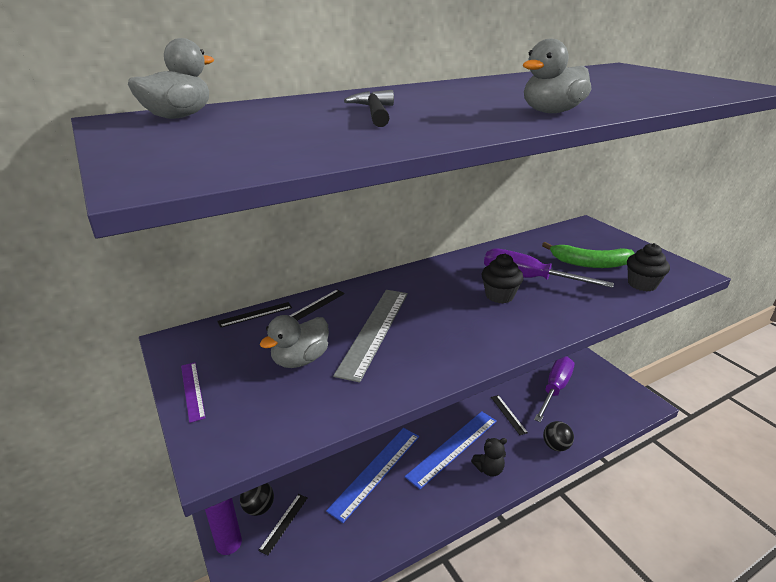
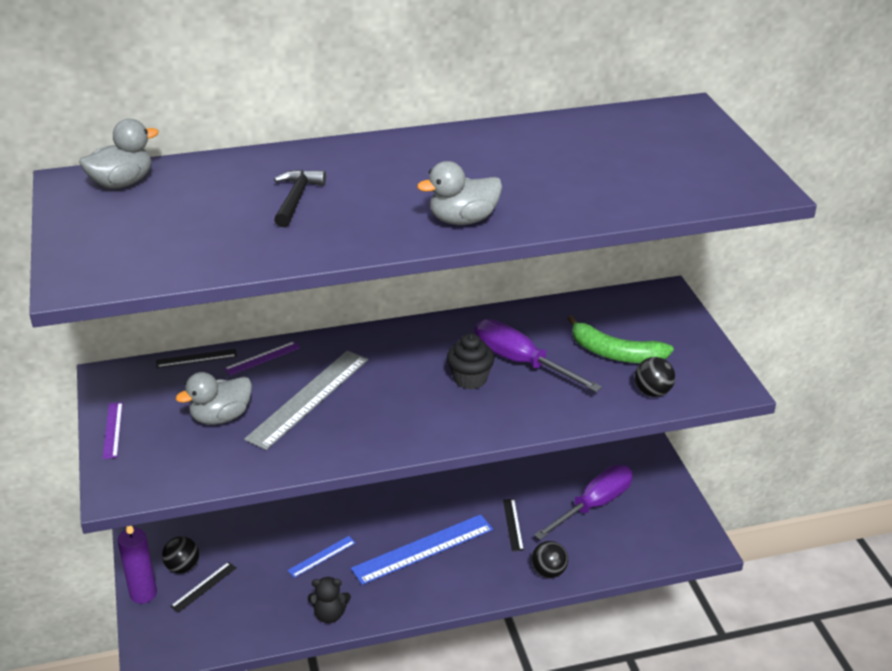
camera: 15 degrees right, 5 degrees up
black ruler [290,290,345,321] -> purple ruler [224,341,300,375]
blue ruler [326,428,419,523] -> blue ruler [287,536,356,578], size x0.49
black teddy bear [471,438,507,477] -> black teddy bear moved to [308,577,351,623]
black cupcake [627,243,670,292] -> black ball [635,357,675,397]

